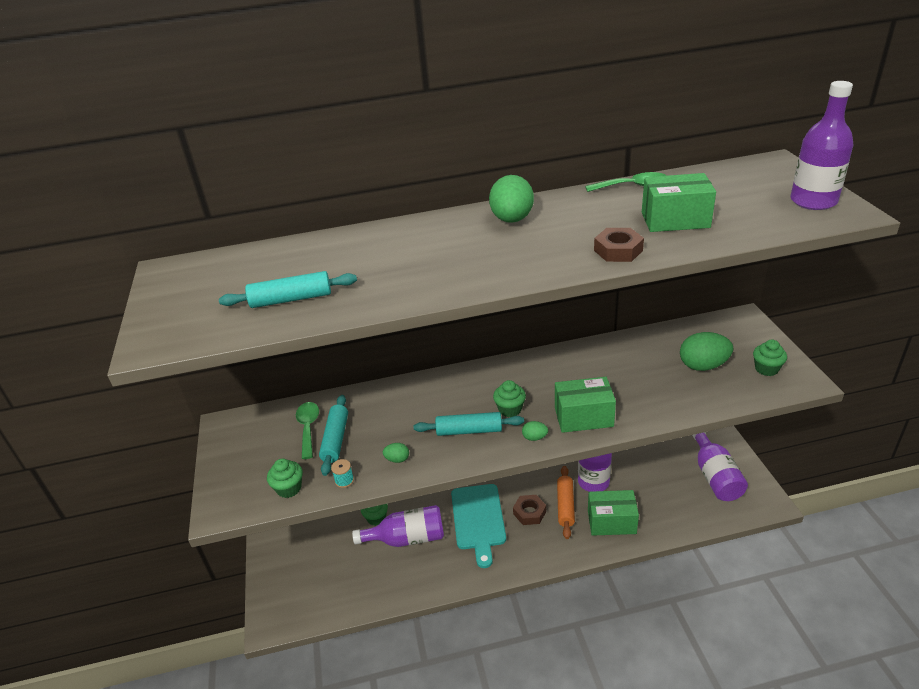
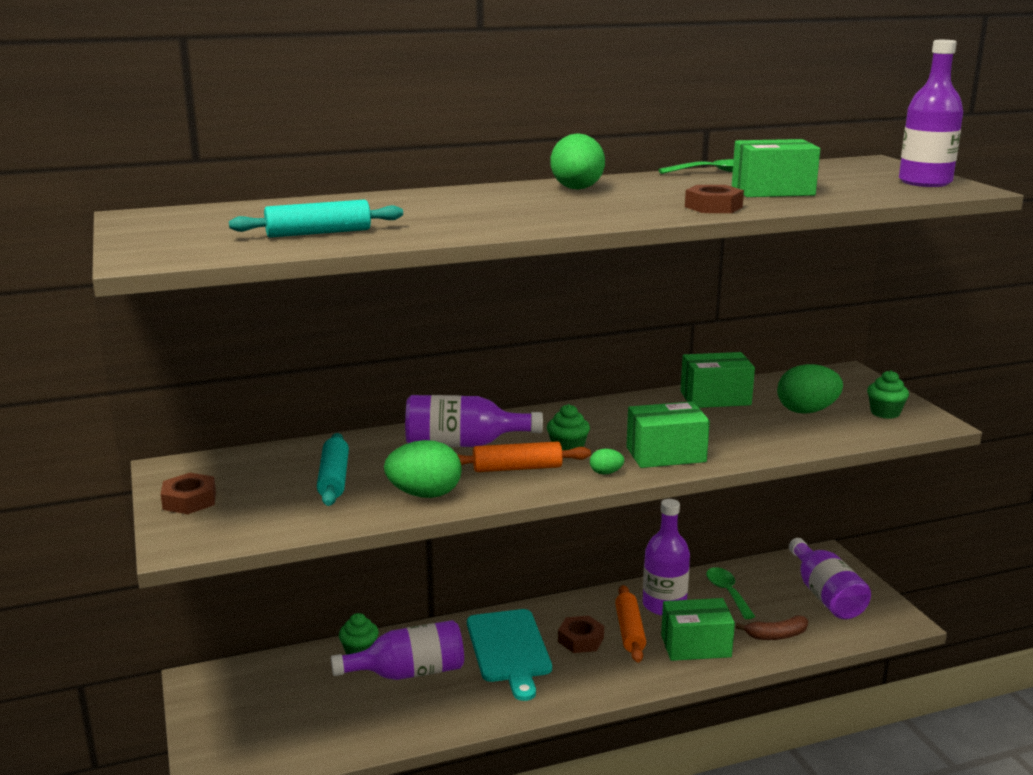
camera: 10 degrees left, 15 degrees down
green cupcake [267,459,303,498] -> none
green spoon [296,402,319,459] -> green spoon moved to [706,567,755,619]
turquoise spool [331,459,354,488] -> none
green egg [383,443,409,463] -> green egg [384,440,462,498], size x2.13
turquoise rolling pin [413,412,524,436] -> orange rolling pin [457,441,591,472]
none -> brown nut [161,473,216,514]
none -> purple bottle [405,395,543,447]
none -> green box [680,352,755,408]
none -> brown banana [736,615,808,640]

